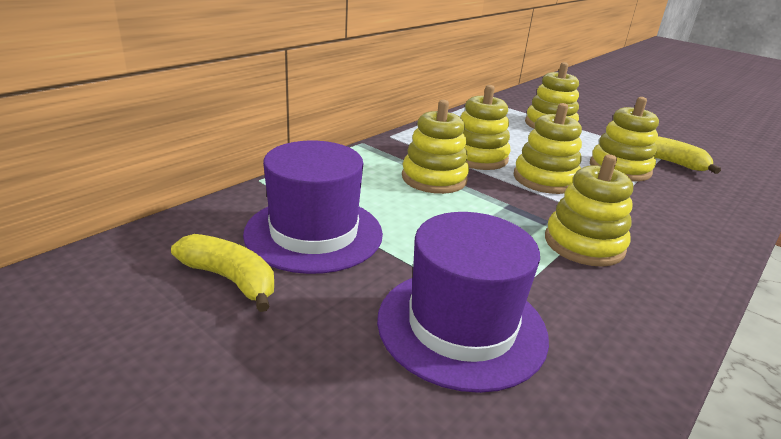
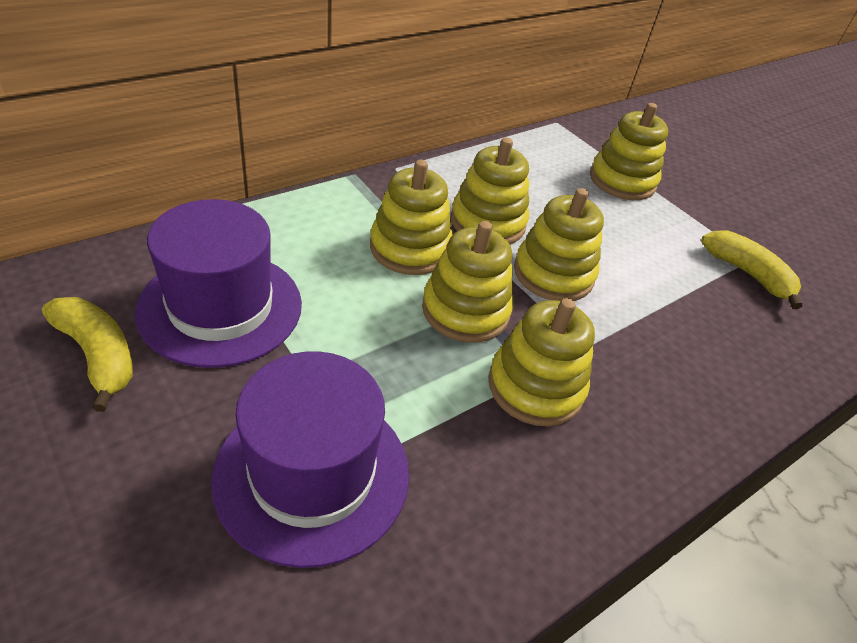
camera: 10 degrees right, 15 degrees up
yellow stacking toy [590,97,659,182] -> yellow stacking toy moved to [422,221,513,343]

